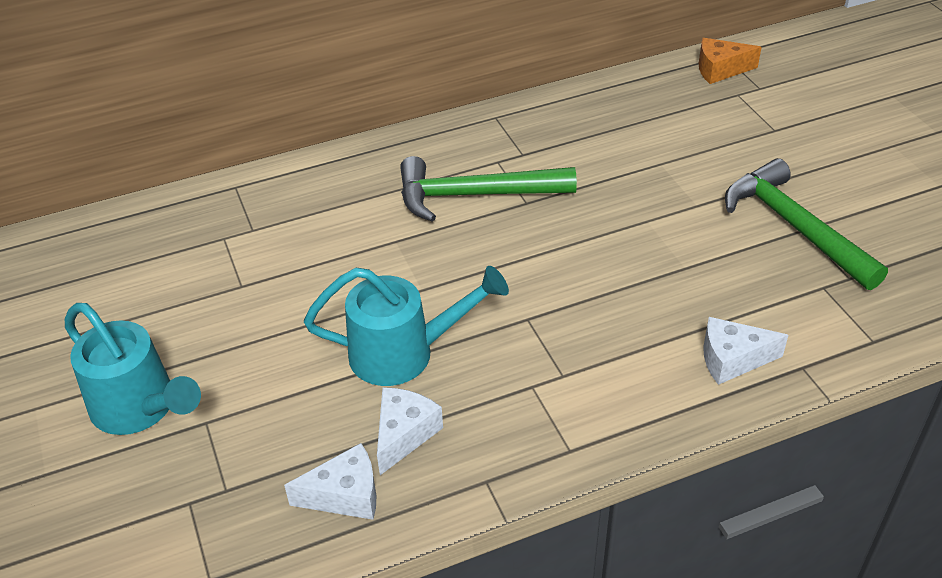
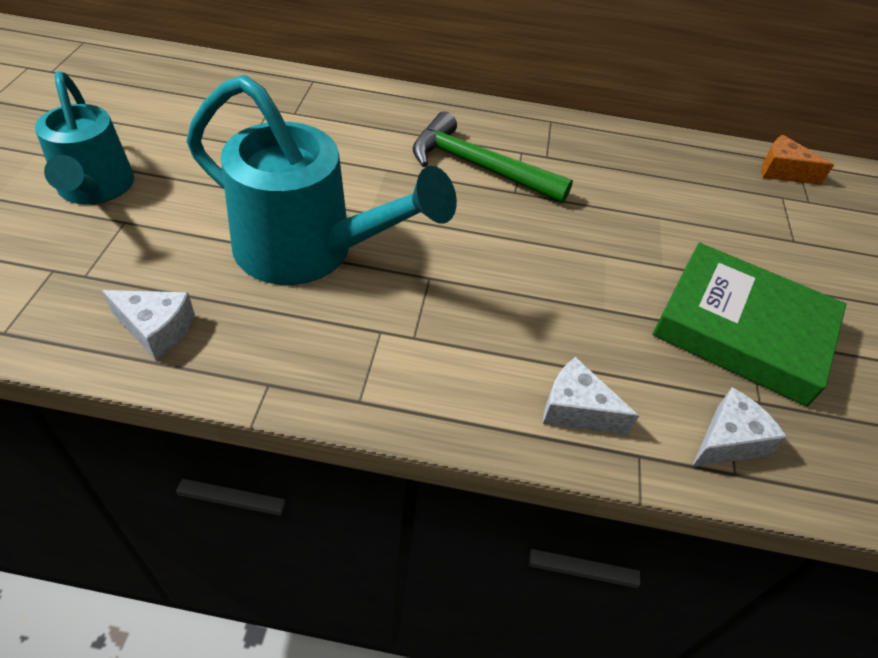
camera: 25 degrees right, 5 degrees up
turquoise watering can [304,266,509,386] -> turquoise watering can [187,75,457,285], size x1.51
white cheese [377,387,443,475] -> white cheese moved to [692,387,787,467]
green hammer [725,158,888,290] -> green book [652,242,846,407]

